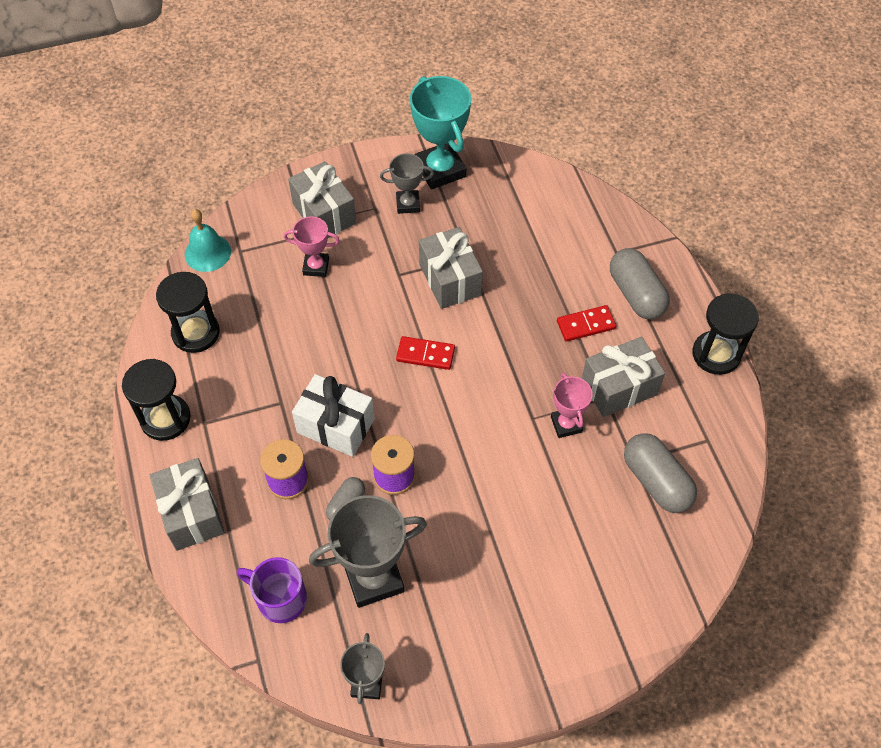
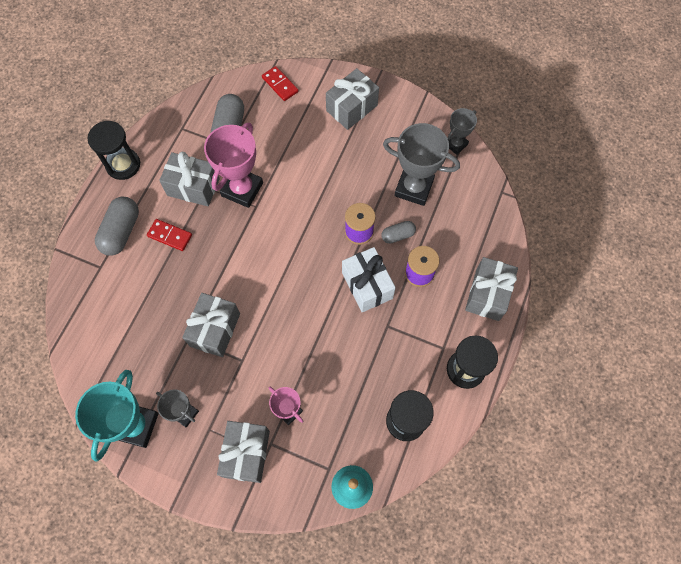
camera: 140 degrees left, 10 degrees up
purple mug [237,557,307,623] -> none
red domino [396,336,455,370] -> red domino moved to [262,66,298,101]
pink trophy [551,373,593,438] -> pink trophy [204,122,263,208], size x1.78
none -> grey gift [326,68,379,130]

